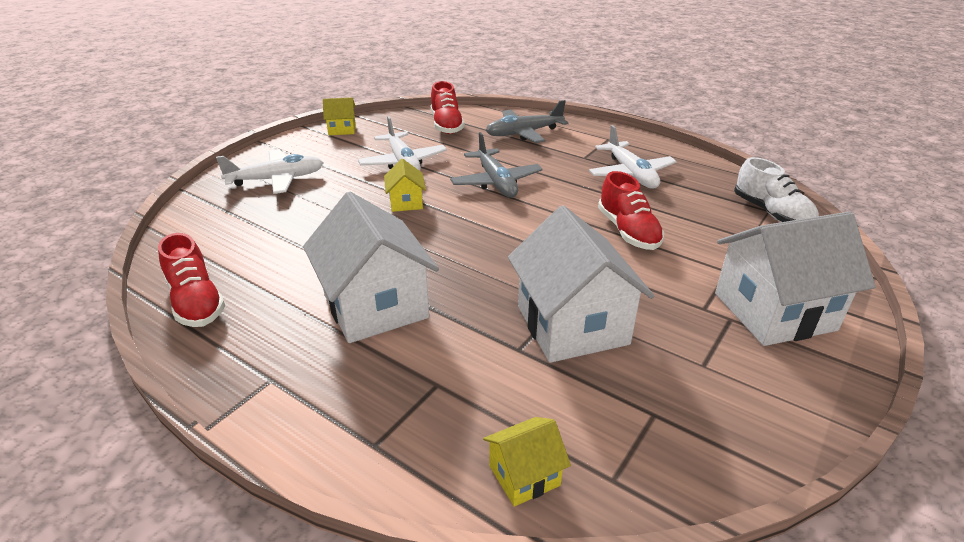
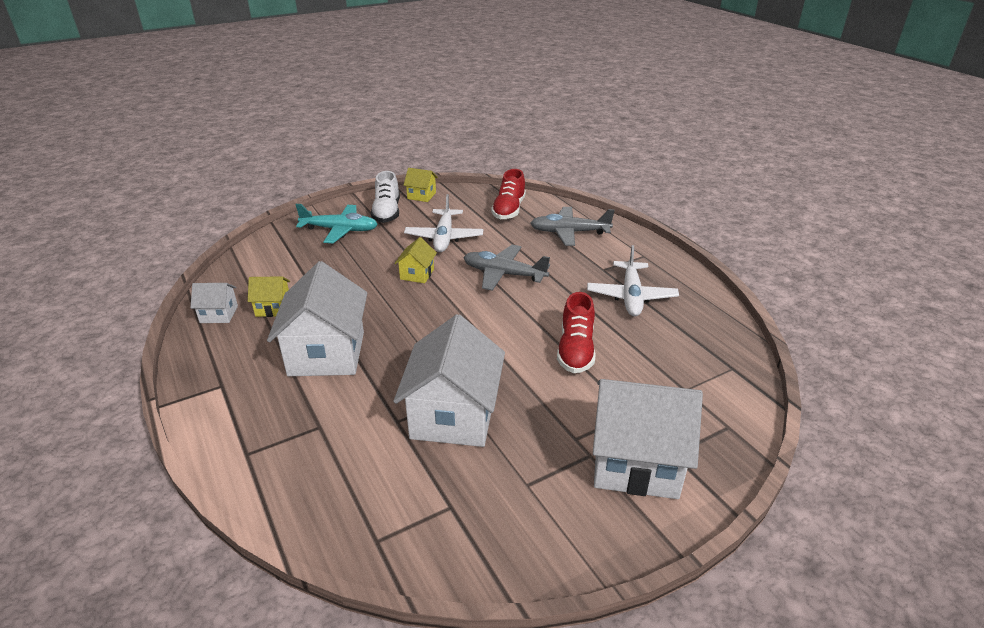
camera: 25 degrees right, 0 degrees up
red shoe [158,233,225,327] -> white house [190,283,238,323]
white plane [216,150,324,194] -> turquoise plane [295,204,378,243]
grey plane [450,132,543,198] -> grey plane turned 105 degrees clockwise [463,245,550,291]
yellow house [483,417,571,507] -> yellow house moved to [248,276,290,317]
white shoe [734,157,819,222] -> white shoe moved to [371,171,400,223]

